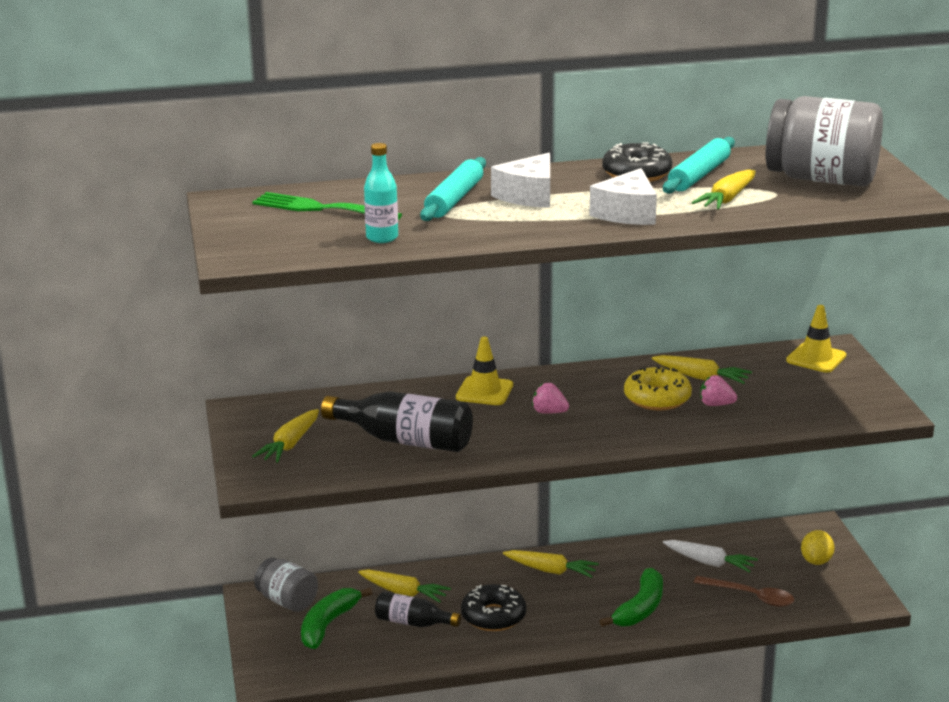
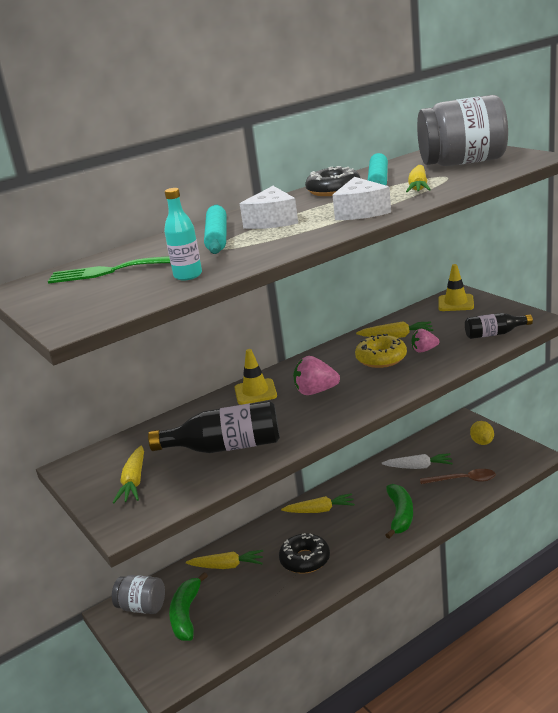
camera: 20 degrees left, 0 degrees up
black bottle [375,591,461,627] -> black bottle moved to [465,313,533,339]
pink strawberry [532,383,569,414] -> pink strawberry [293,356,340,395], size x1.56

